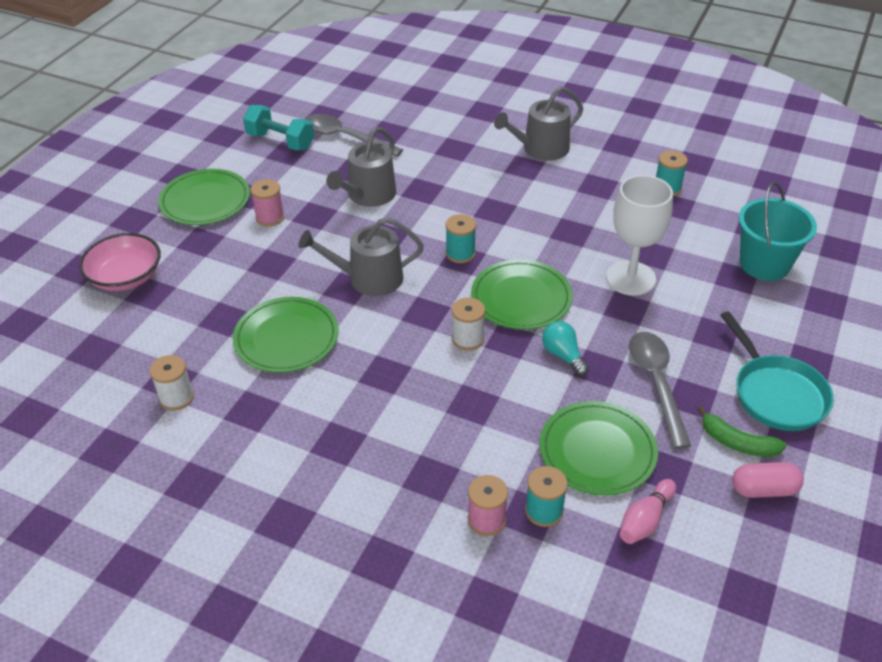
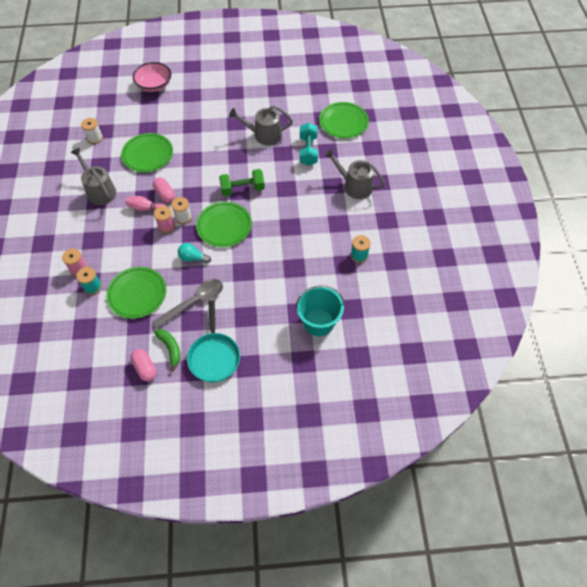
camera: 60 degrees right, 15 degrees up
green plate [158,169,250,225] -> green plate moved to [319,102,369,139]
turquoise dumbbell [243,105,314,151] -> turquoise dumbbell moved to [300,123,318,166]
pink spool [251,179,284,226] -> pink spool moved to [154,206,175,233]
grey watering can [298,217,424,296] -> grey watering can moved to [70,148,116,205]
grey spoon [305,114,403,157] -> none
turquoise spool [445,214,476,263] -> green dumbbell [219,169,265,196]
turquoise light bulb [542,321,589,376] -> turquoise light bulb turned 105 degrees counterclockwise [178,243,211,263]
white goblet [606,175,673,295] -> none
pink bowling pin [620,479,676,544] -> pink bowling pin moved to [125,196,166,211]
green banana [698,406,787,457] -> green banana turned 150 degrees clockwise [154,329,181,372]
turquoise pan [721,311,834,431] -> turquoise pan turned 45 degrees counterclockwise [187,300,240,382]
none -> pink capsule [153,177,175,203]

